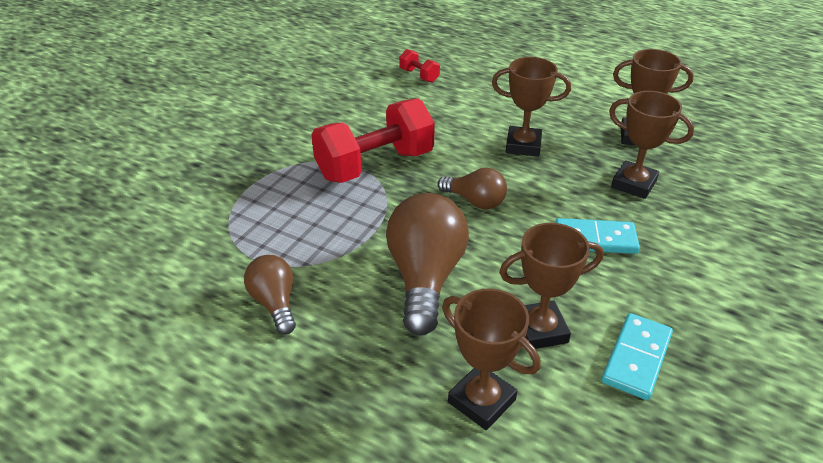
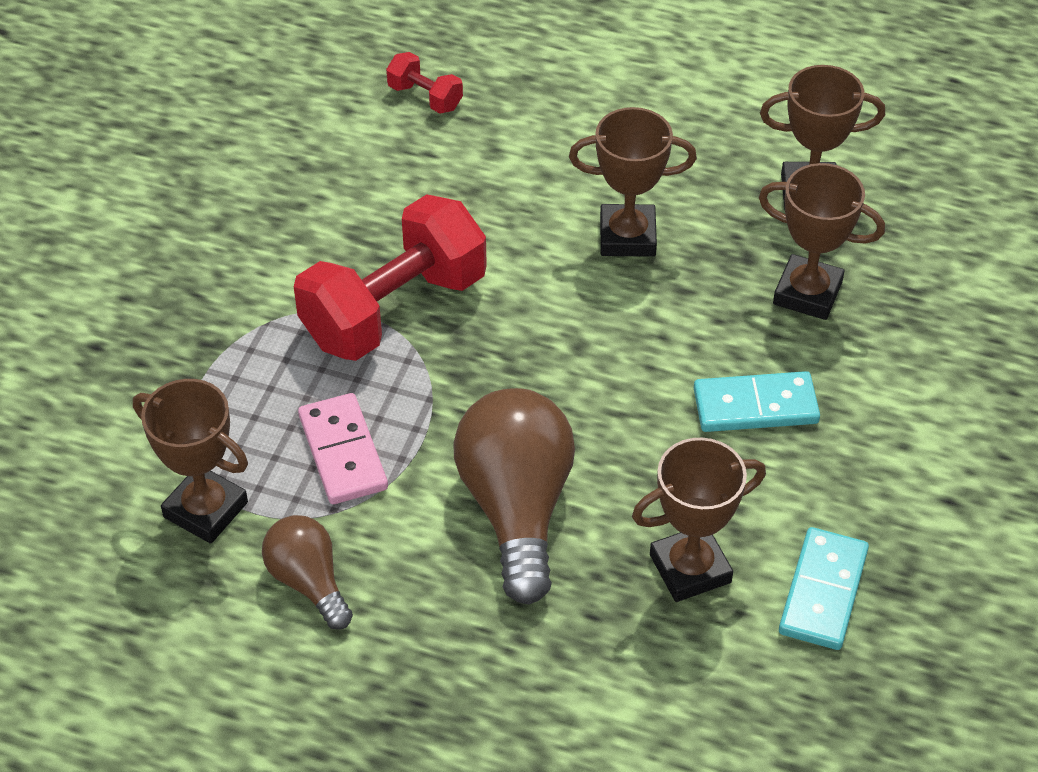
camera: 10 degrees left, 10 degrees up
brown light bulb [437,168,507,209] -> none
brown trophy [442,289,541,430] -> brown trophy moved to [133,379,248,544]
none -> pink domino [298,393,388,504]

